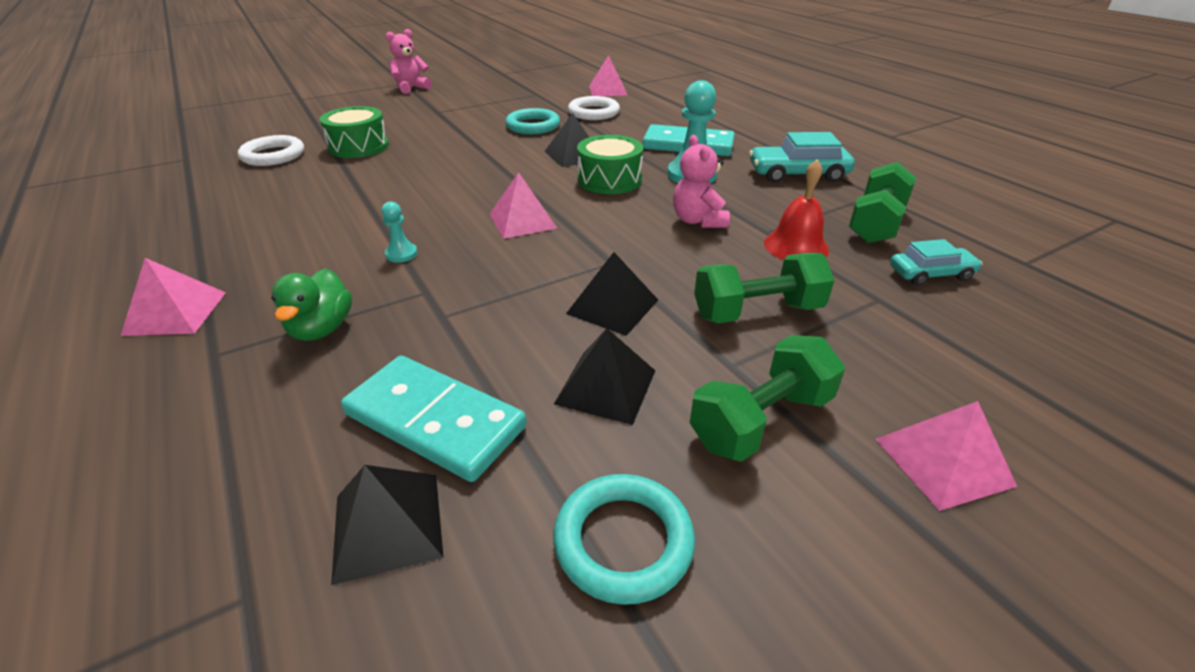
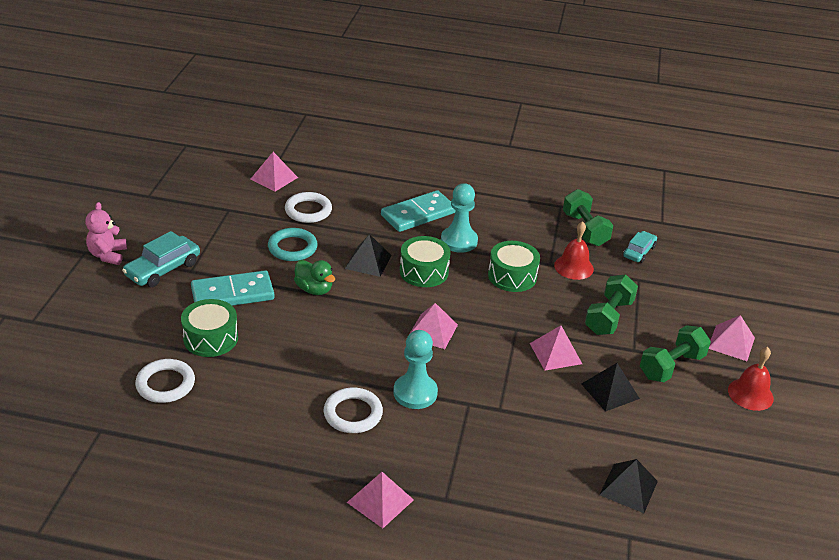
camera: 50 degrees left, 0 degrees up
green duck [272,268,352,341] -> green duck moved to [294,260,335,295]
turquoise domino [341,356,526,482] -> turquoise domino moved to [191,270,274,306]
turquoise pawn [381,201,418,263] -> turquoise pawn [394,330,438,409], size x1.99
turquoise ring [553,474,695,605] -> none
black pyramid [566,252,658,336] -> pink pyramid [530,326,582,371]
pink teddy bear [673,135,730,228] -> green drum [488,241,540,292]
green dumbbell [690,335,845,462] -> green dumbbell turned 45 degrees clockwise [640,325,711,382]
turquoise car [749,132,855,183] -> turquoise car moved to [122,231,200,287]
none -> white ring [324,388,383,433]
none -> red bell [728,347,774,411]

